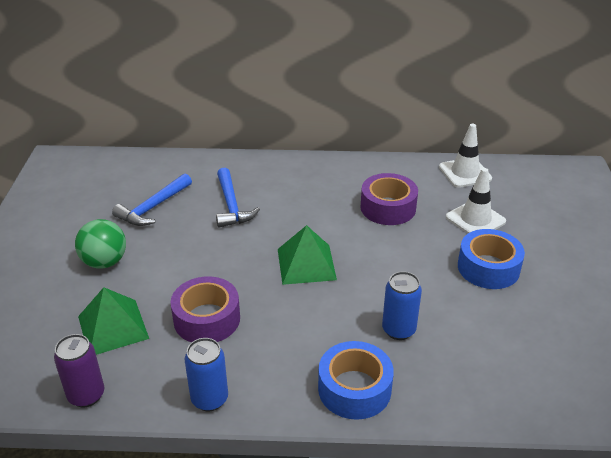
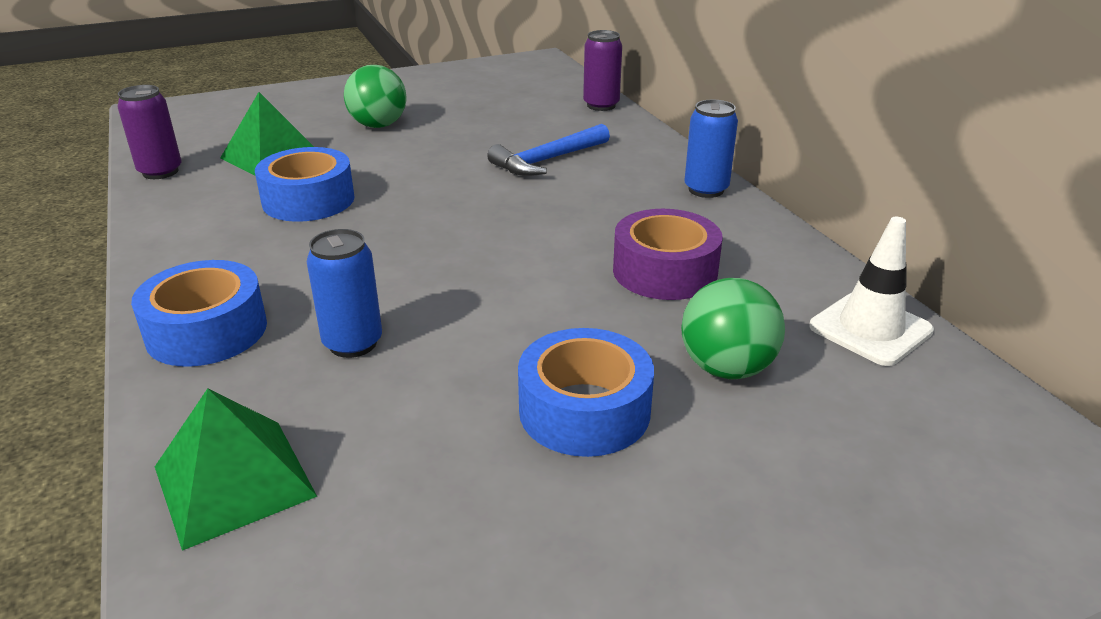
camera: 65 degrees right, 5 degrees down
blue hammer [112,173,192,226] -> none
purple tape [170,276,240,342] -> blue tape [255,147,355,222]
blue can [184,338,228,411] -> blue can moved to [684,100,738,198]
green pyramid [278,225,337,285] -> green pyramid moved to [155,388,317,551]
white traffic cone [446,168,506,234] -> green ball [681,278,785,379]
none -> purple can [583,30,622,111]

